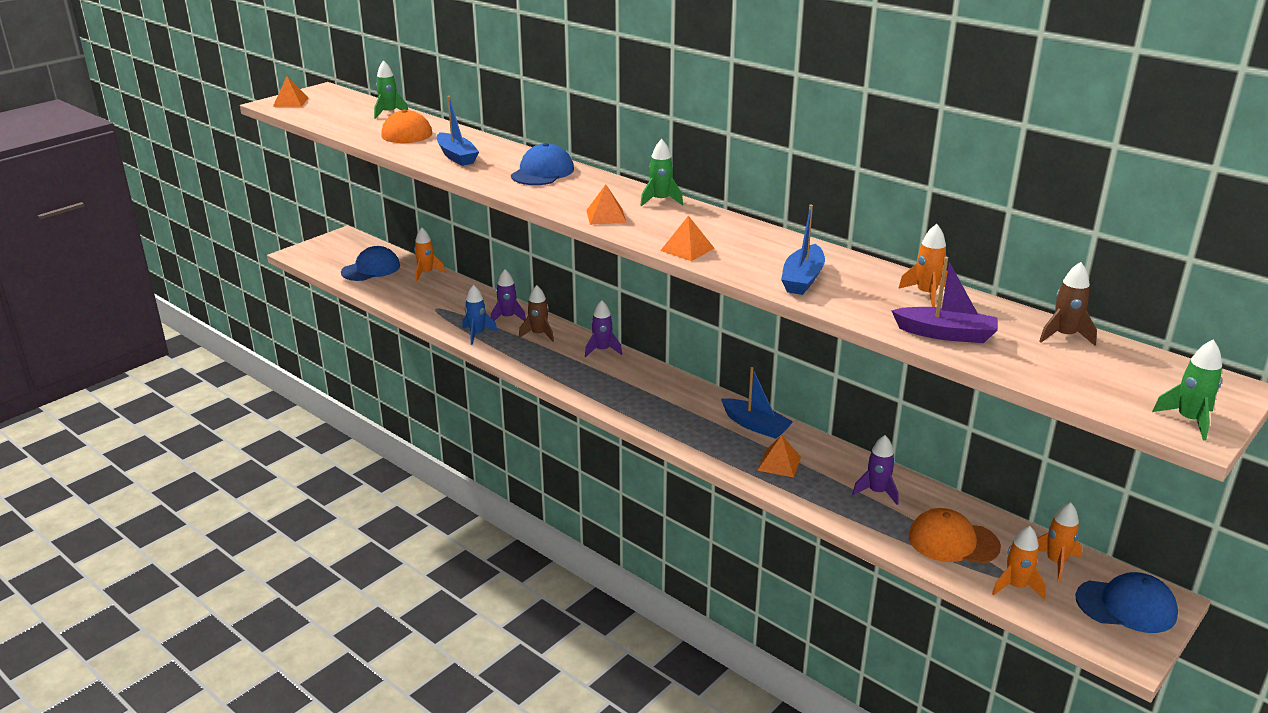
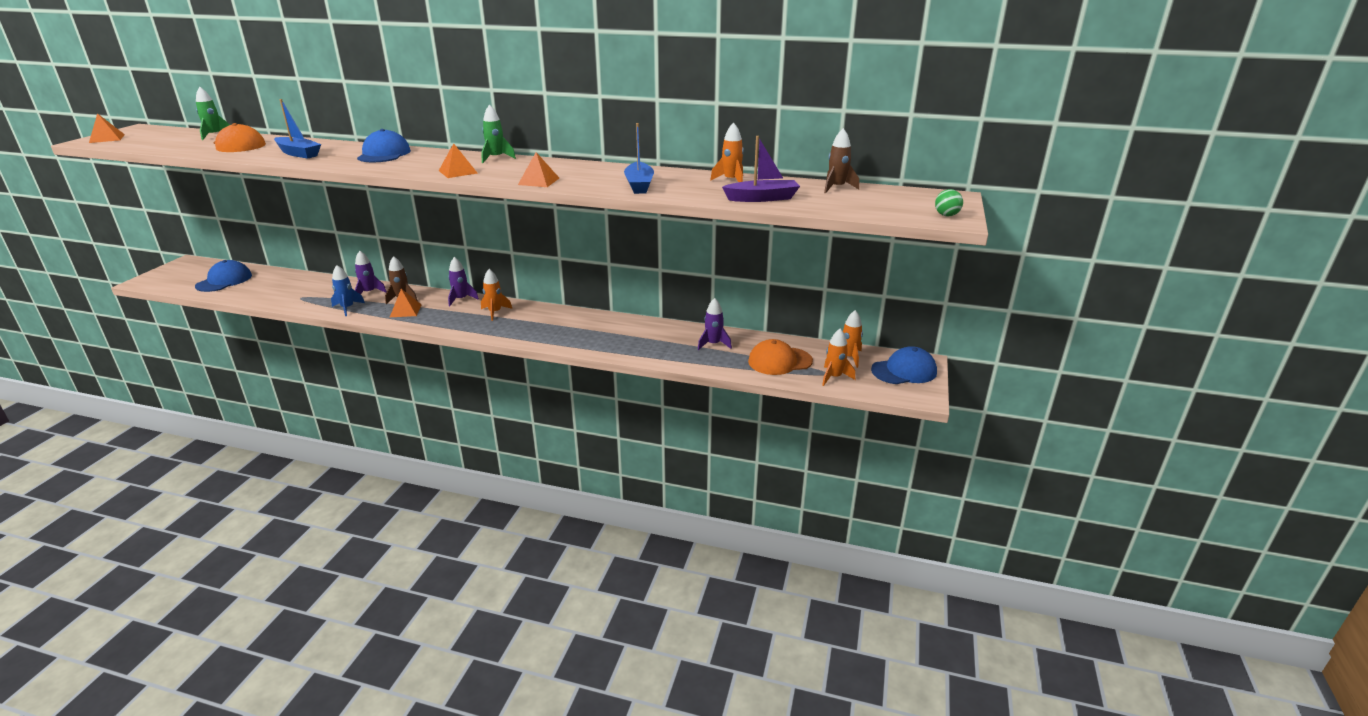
camera: 25 degrees left, 0 degrees up
orange rocket [414,228,445,281] -> orange rocket moved to [481,269,512,321]
blue boat [721,367,793,439] -> none
orange pyramid [757,435,801,477] -> orange pyramid moved to [390,289,422,317]
green rocket [1152,340,1222,440] -> green ball [935,189,963,216]

